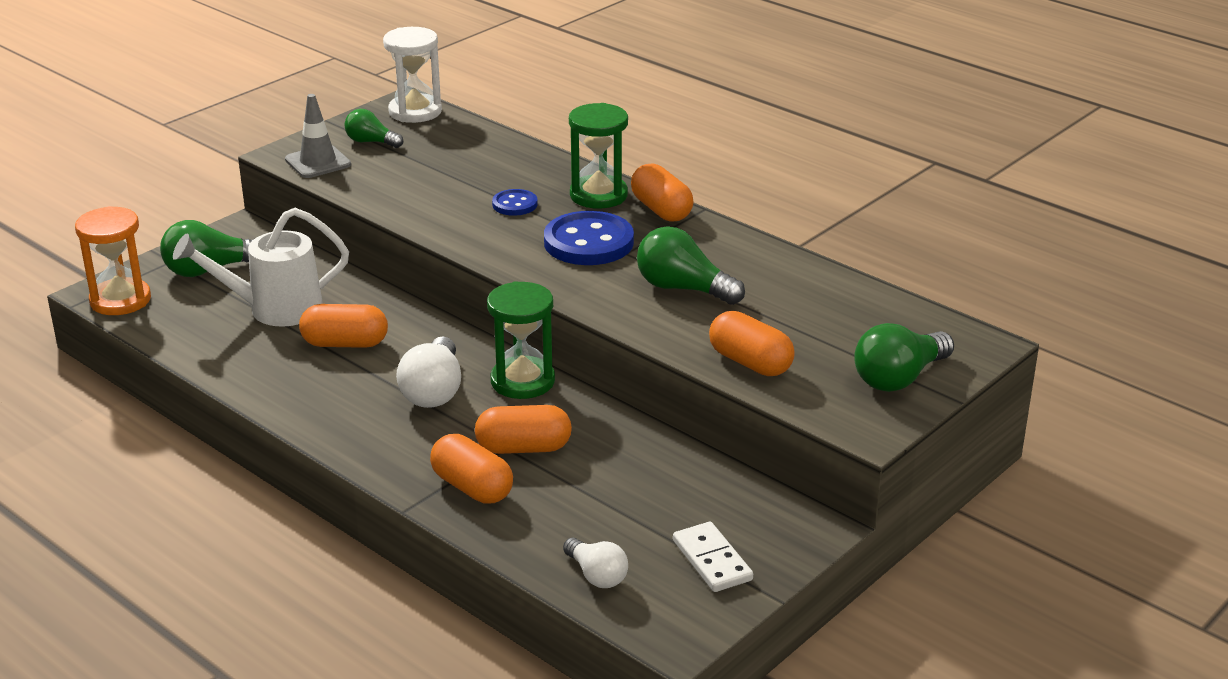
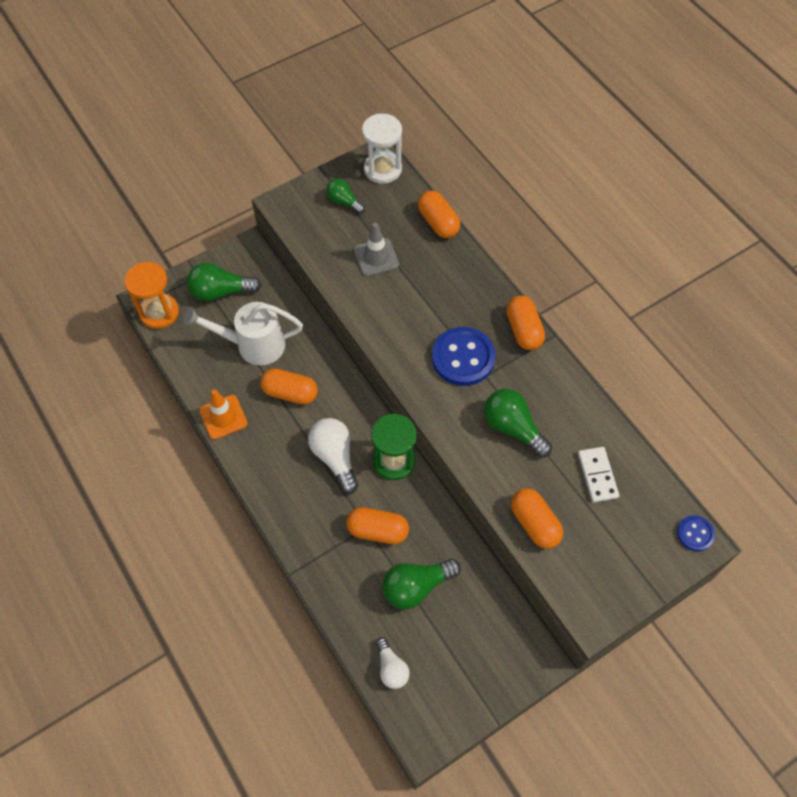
camera: 15 degrees right, 30 degrees up
grey traffic cone [285,94,351,178] -> grey traffic cone moved to [354,223,399,276]
white light bulb [396,336,461,408] -> white light bulb turned 135 degrees clockwise [308,418,359,493]
orange capsule [430,434,513,504] -> orange capsule moved to [418,191,460,238]
blue button [492,189,538,216] -> blue button moved to [677,515,715,552]
green hourglass [569,103,628,209] -> none
white domino [673,522,753,592] -> white domino moved to [578,447,619,503]
green light bulb [854,323,954,392] -> green light bulb moved to [382,559,461,609]
none -> orange traffic cone [199,389,248,439]

